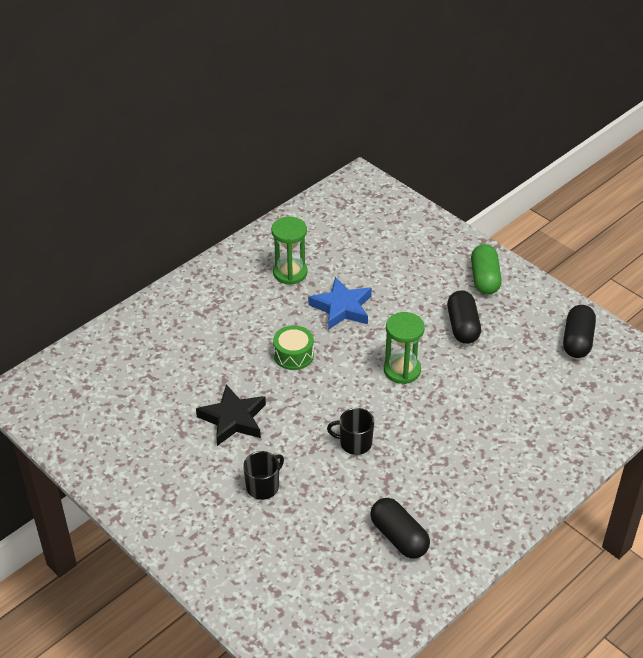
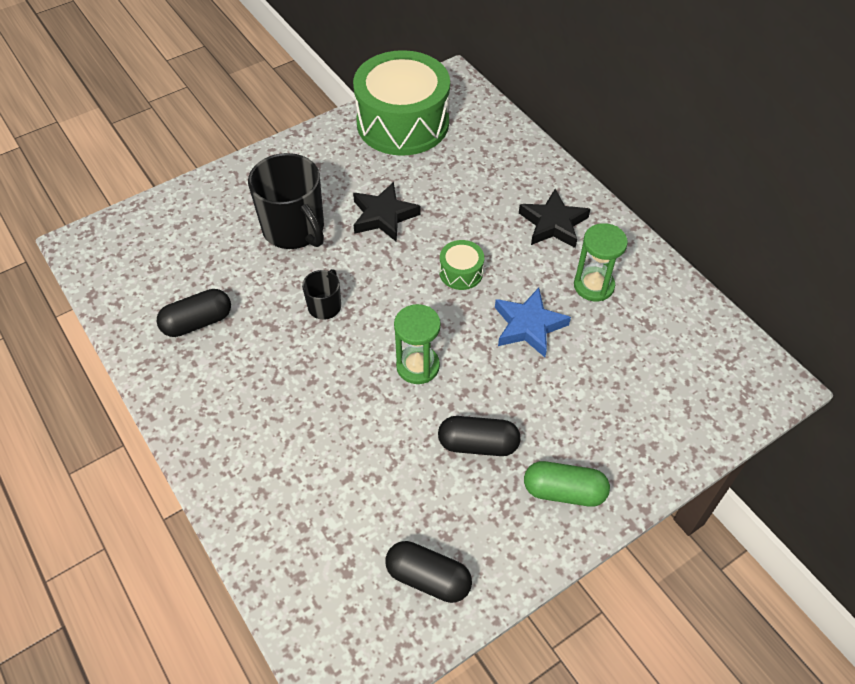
camera: 100 degrees right, 10 degrees up
black mug [243,451,284,500] -> black mug [248,153,324,249], size x1.99
none -> green drum [353,50,450,156]
none -> black star [519,189,590,248]

